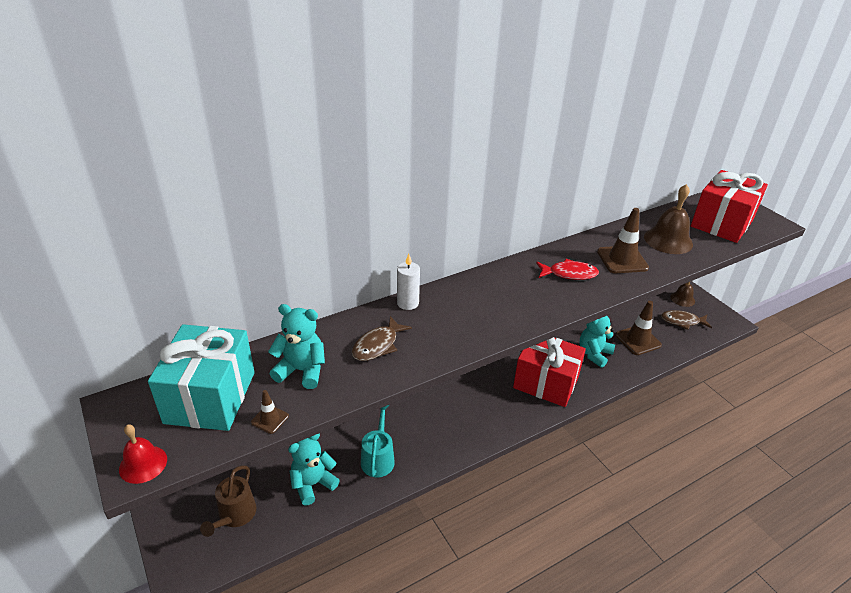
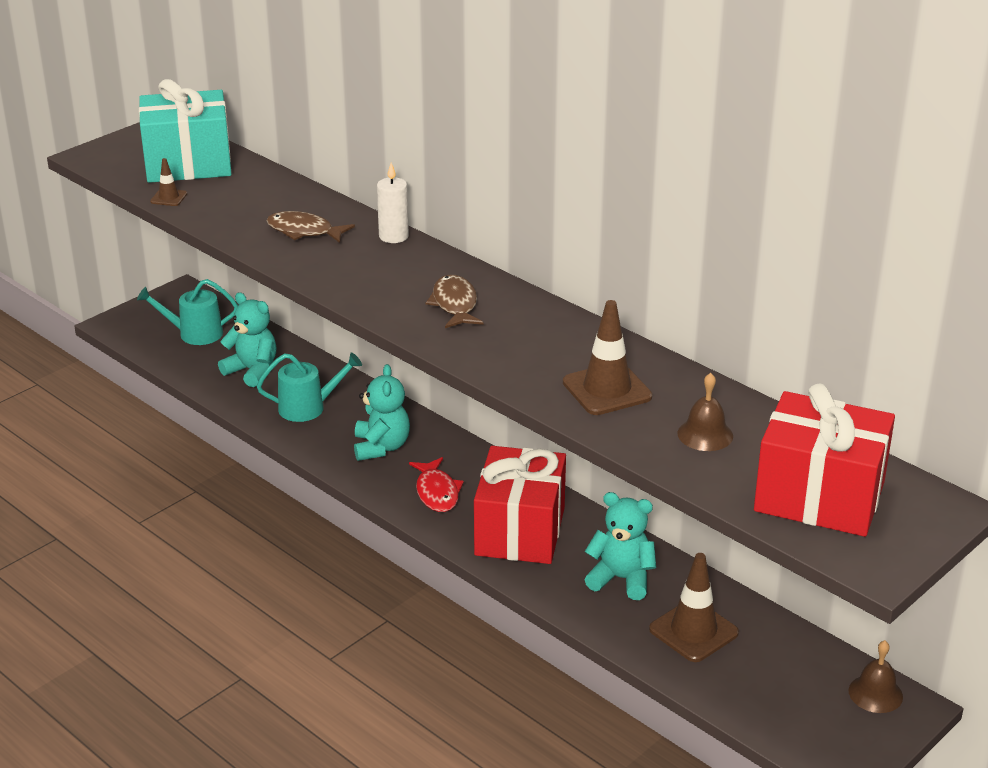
camera: 75 degrees right, 5 degrees down
red bell [119,424,167,484] -> none
brown watering can [200,466,257,537] -> turquoise watering can [137,279,238,345]
turquoise teddy bear [268,304,325,389] -> turquoise teddy bear moved to [354,364,410,461]
red fish [536,259,599,280] -> red fish moved to [409,457,464,512]
brown bell [644,184,693,254] -> brown bell [677,373,733,451], size x0.62
brown fish [661,310,712,330] -> brown fish moved to [426,275,484,328]

